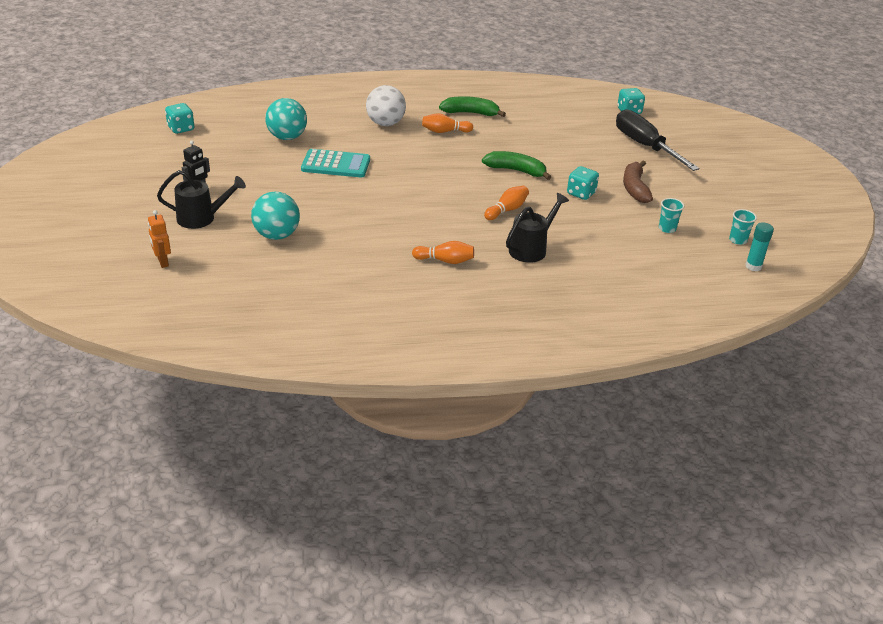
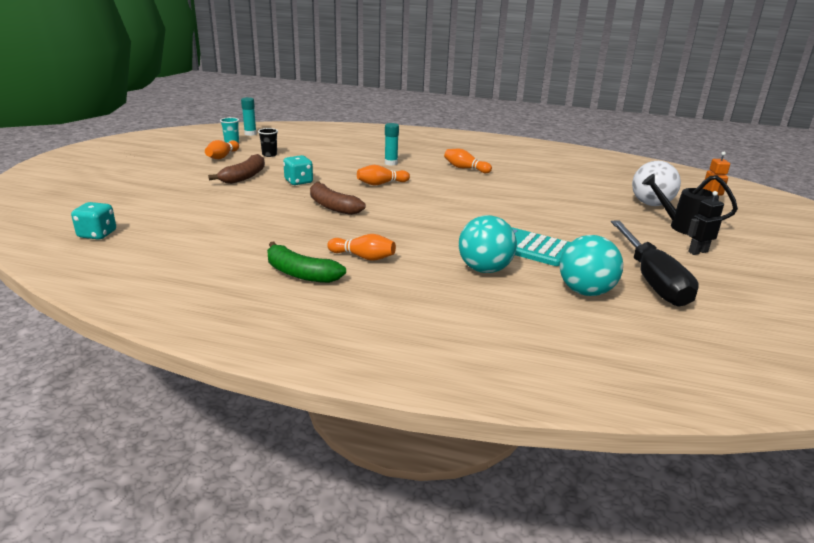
camera: 155 degrees left, 10 degrees down
turquoise dice [165,103,194,134] -> none
turquoise ball [251,192,300,240] -> turquoise ball moved to [459,215,517,273]
white ball [366,85,406,126] -> white ball moved to [632,161,681,206]
green banana [482,151,551,180] -> brown banana [310,181,366,215]
black watering can [506,193,569,263] -> turquoise glue stick [385,123,399,166]
black screwdriver [616,109,700,171] -> black screwdriver moved to [611,221,699,307]
turquoise cup [659,198,684,233] -> black cup [258,128,278,157]
none -> orange bowling pin [205,140,239,159]

